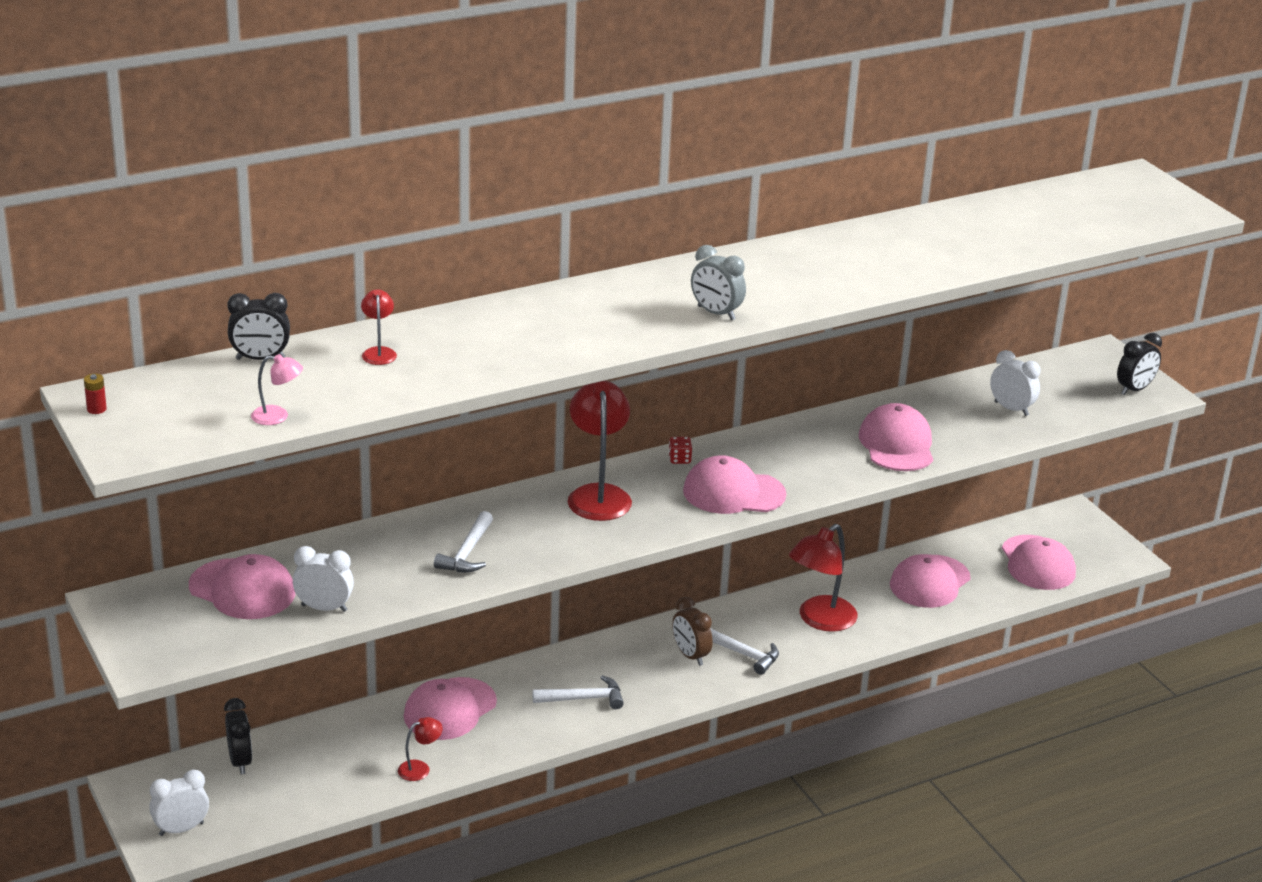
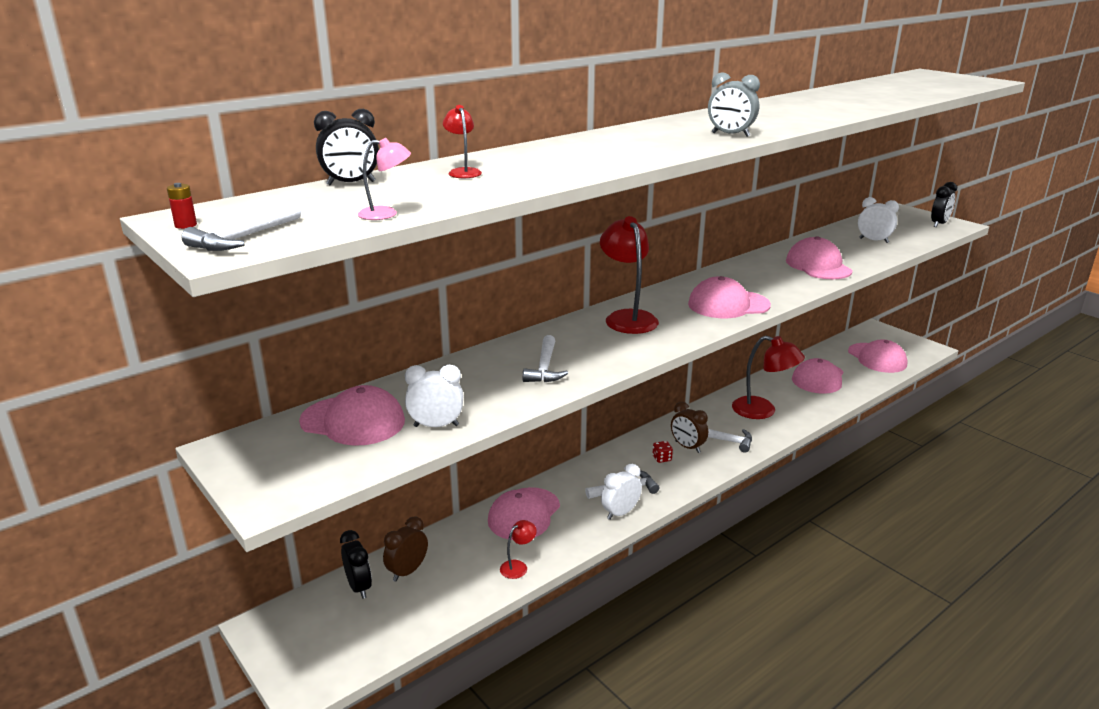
camera: 10 degrees left, 5 degrees down
white clock [149,770,209,836] -> white clock moved to [601,464,642,520]
red dice [668,437,692,464] -> red dice moved to [653,441,673,463]
red lamp [789,524,858,632] -> red lamp turned 90 degrees counterclockwise [732,336,805,419]
none -> white hammer [181,201,301,251]
none -> brown clock [383,516,428,582]

